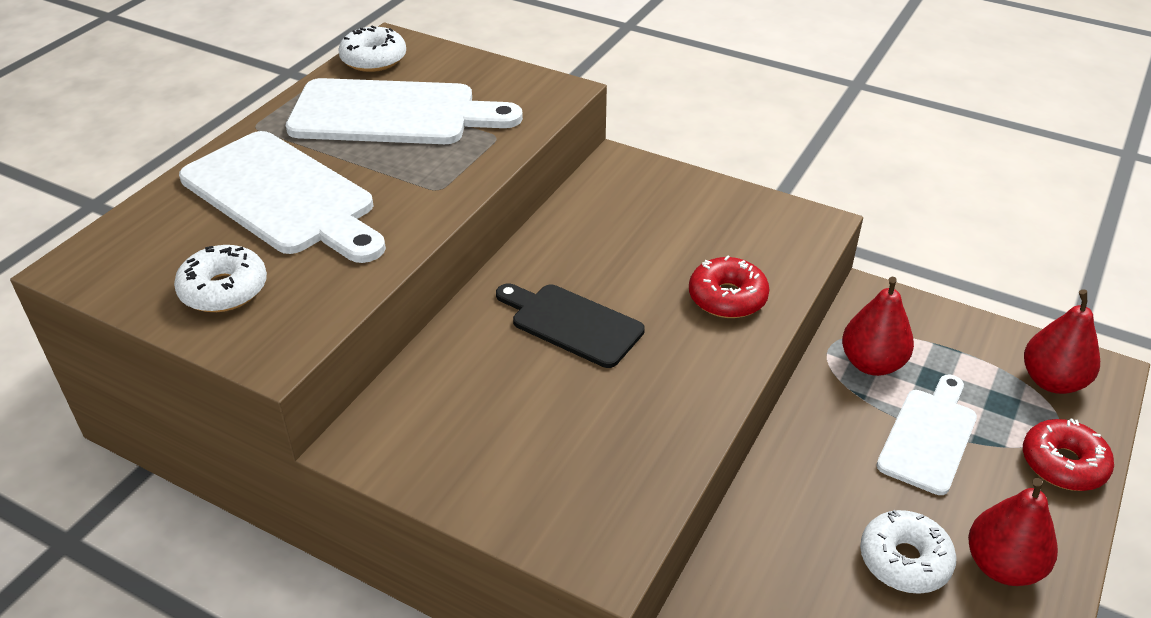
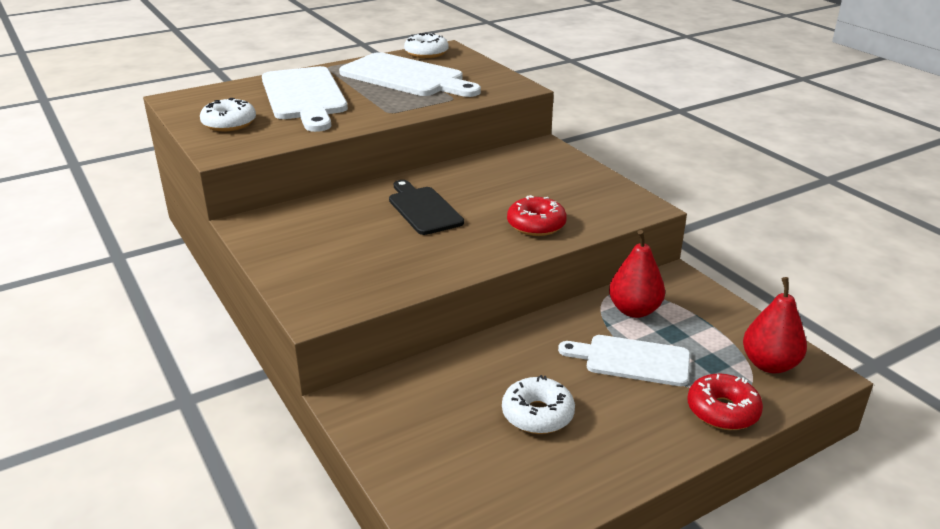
camera: 30 degrees right, 10 degrees down
white cutting board [877,375,977,495] -> white cutting board turned 135 degrees counterclockwise [558,335,690,386]
red pear [968,478,1058,586] -> none

